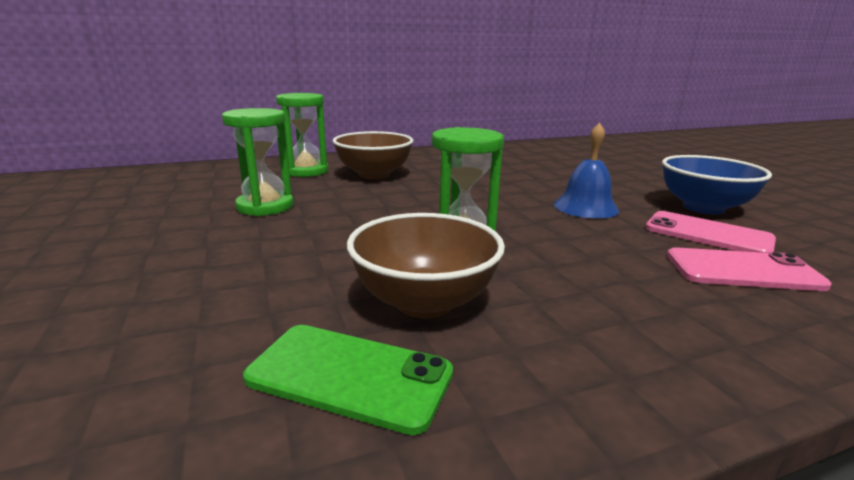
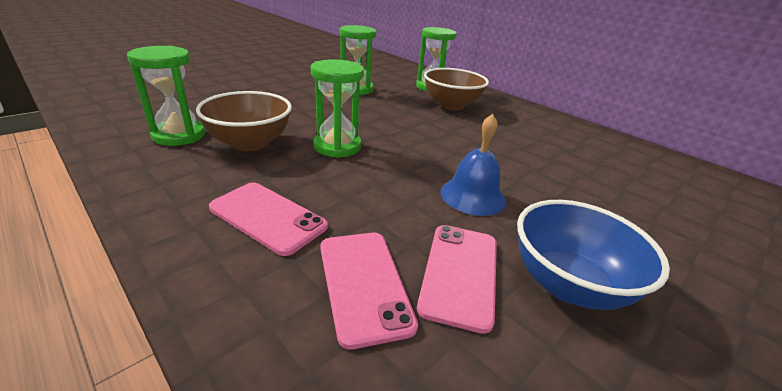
camera: 65 degrees right, 10 degrees up
green phone [243,325,453,435] -> green hourglass [127,46,205,146]
none -> pink phone [209,183,328,256]

